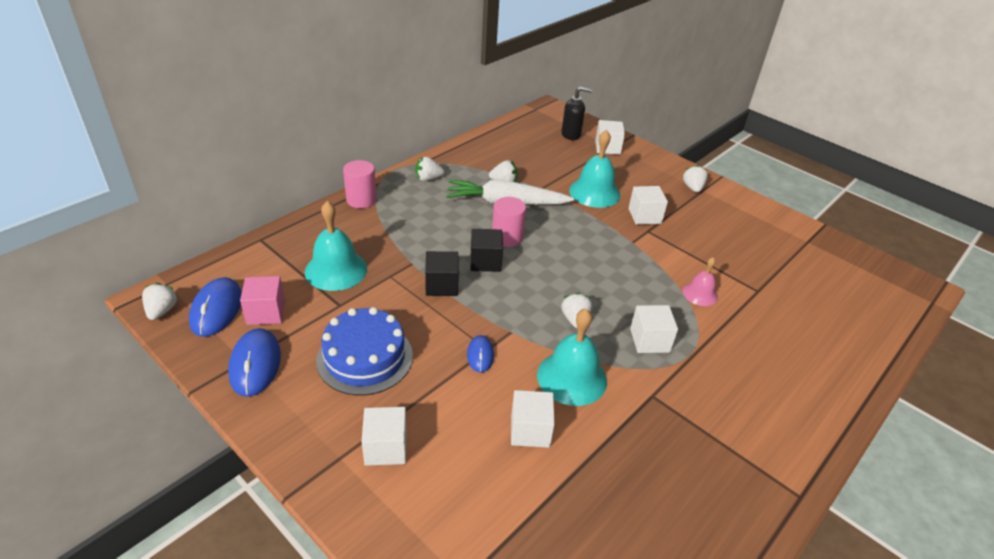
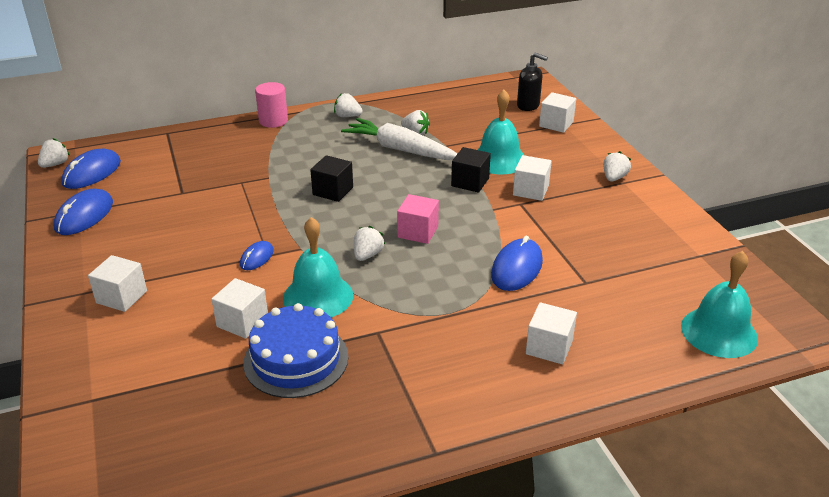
camera: 30 degrees right, 5 degrees down
pink cube [240,276,285,325] -> pink cube moved to [397,194,439,244]
turquoise bell [305,201,367,291] -> turquoise bell moved to [681,251,758,358]
blue cake [316,307,413,395] -> blue cake moved to [243,303,349,398]
black cube [425,251,459,296] -> black cube moved to [451,147,491,193]
pink cylinder [492,197,526,247] -> none
white cube [630,305,678,353] -> white cube moved to [526,302,577,364]
pink bell [683,257,718,306] -> blue mouse [491,236,543,291]

